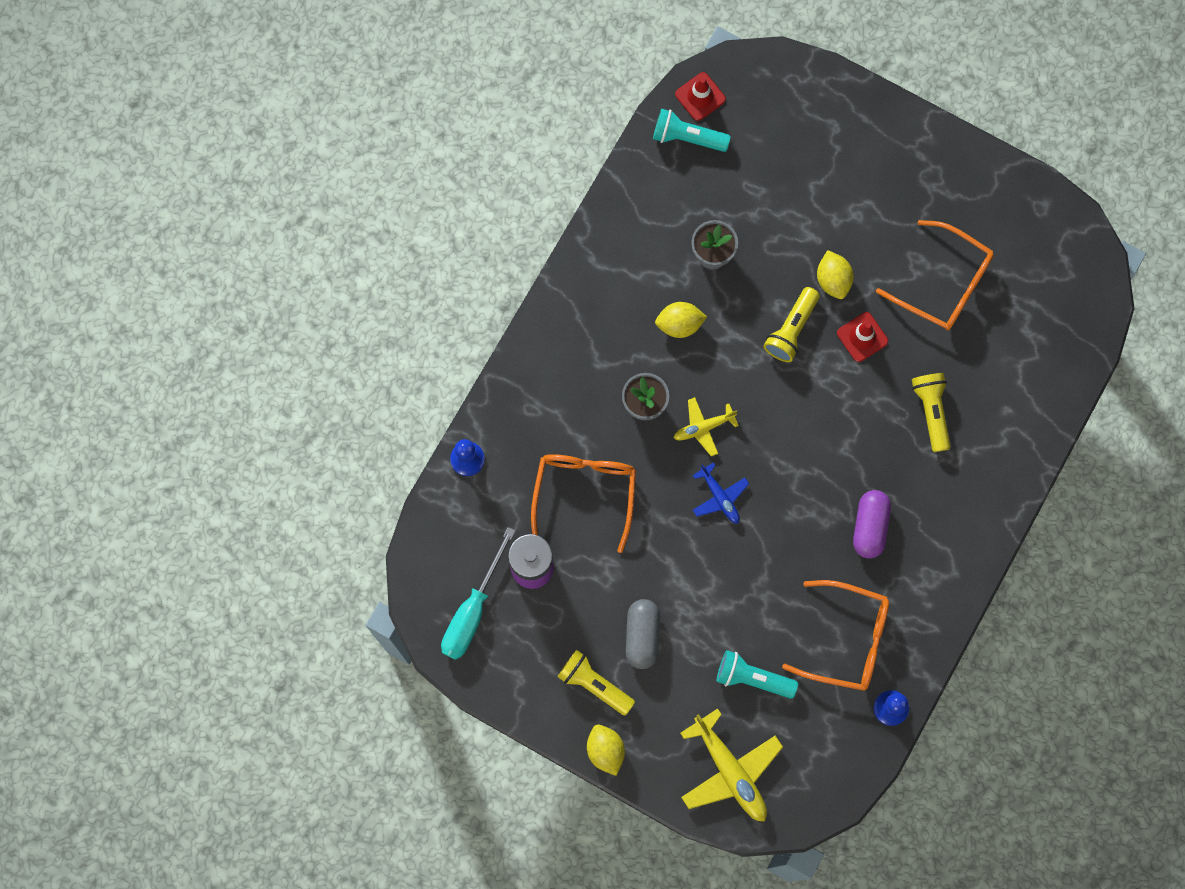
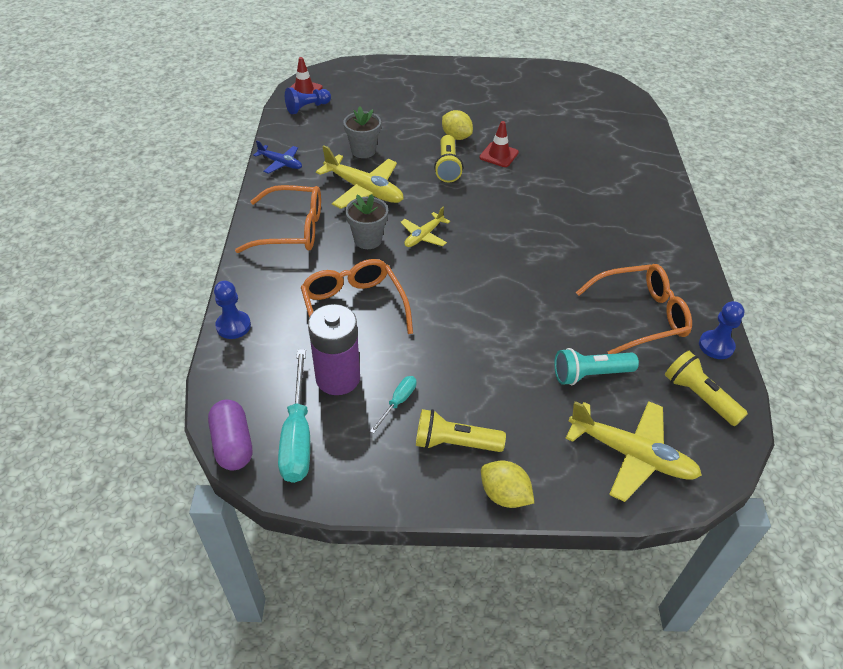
camera: 30 degrees left, 30 degrees down
grey capsule [626,599,660,669] -> none
turquoise flashlight [653,109,731,152] -> blue pawn [285,87,331,114]
yellow lemon [655,302,707,338] -> yellow plane [316,145,403,209]
blue plane [692,462,749,524] -> blue plane moved to [253,140,302,174]
purple capsule [853,490,891,558] -> purple capsule moved to [208,399,252,470]
orange glasses [876,220,994,330] -> orange glasses moved to [235,185,321,253]
yellow flashlight [912,373,951,452] -> yellow flashlight moved to [665,351,748,426]
none -> turquoise screwdriver [370,376,416,434]

